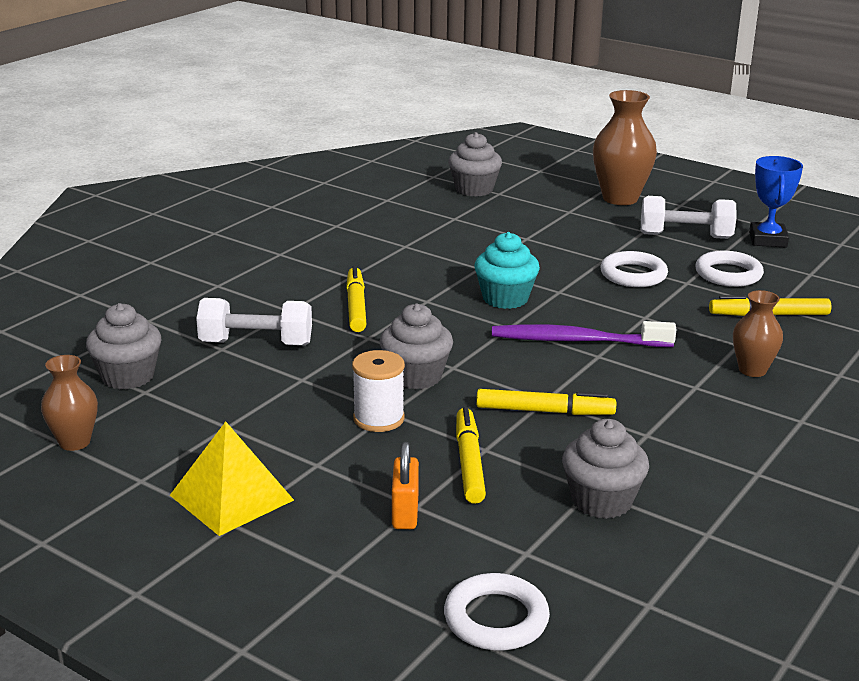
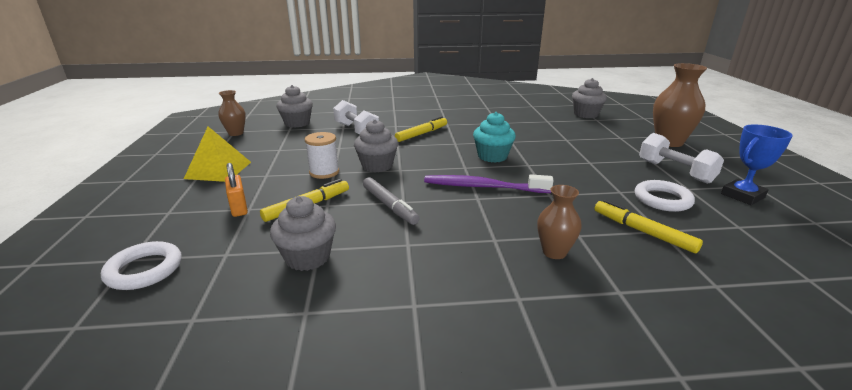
camera: 50 degrees right, 0 degrees up
orange padlock [392,442,419,529] -> orange padlock turned 75 degrees counterclockwise [225,163,248,217]
yellow marker [476,389,616,415] -> grey marker [363,177,420,225]
purple toothbrush [492,321,677,347] -> purple toothbrush turned 45 degrees counterclockwise [424,174,553,193]
white ring [600,251,668,287] -> none

